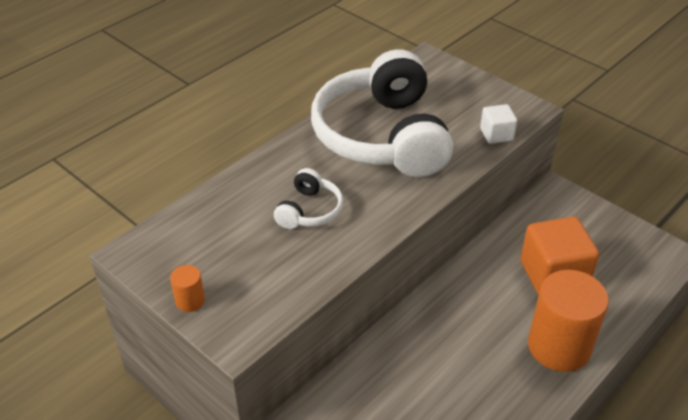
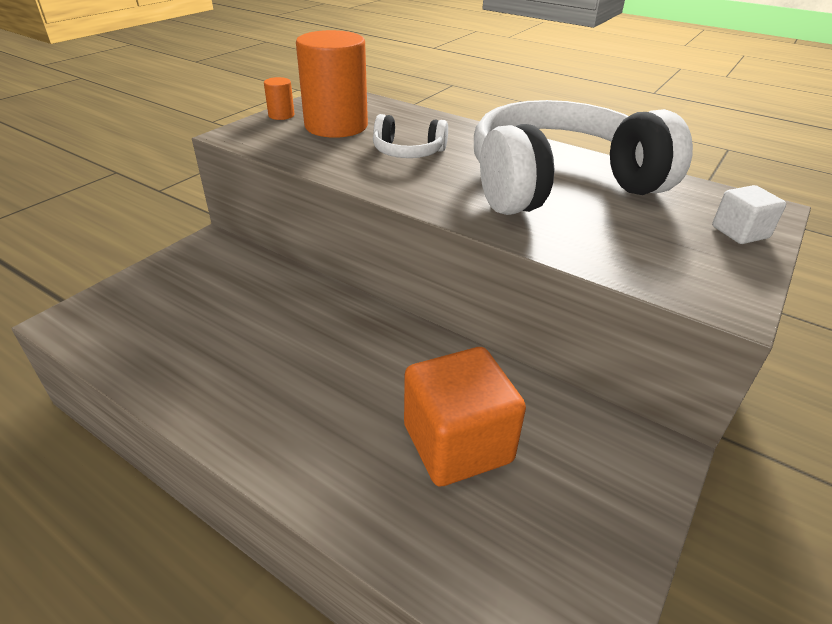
camera: 80 degrees right, 5 degrees down
white cube [480,104,517,144] -> white cube moved to [712,185,786,244]
orange cylinder [528,270,609,372] -> orange cylinder moved to [296,30,368,138]

